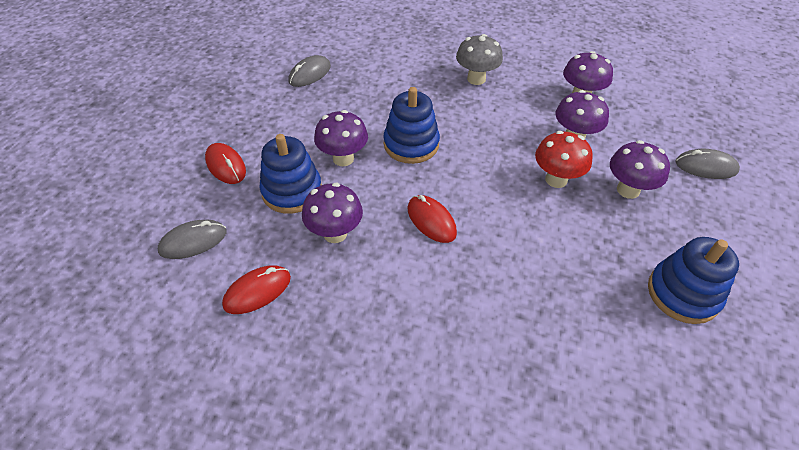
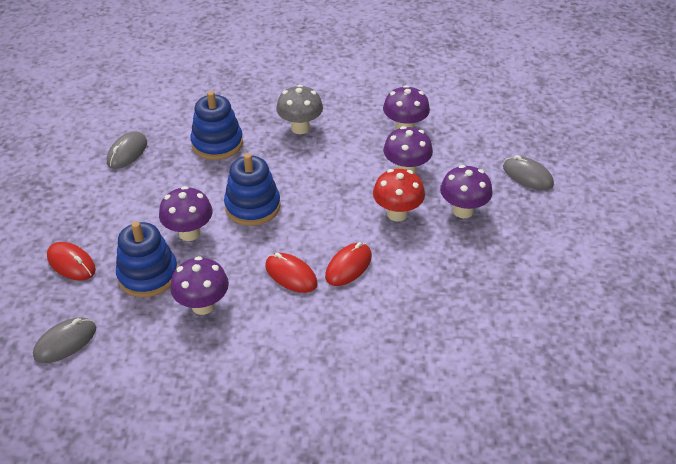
camera: 15 degrees left, 5 degrees down
red mouse [222,265,291,314] -> red mouse moved to [325,242,372,286]
blue stacking toy [648,237,739,324] -> blue stacking toy moved to [190,91,243,160]
grey mouse [676,149,740,179] -> grey mouse turned 45 degrees clockwise [503,155,554,190]

